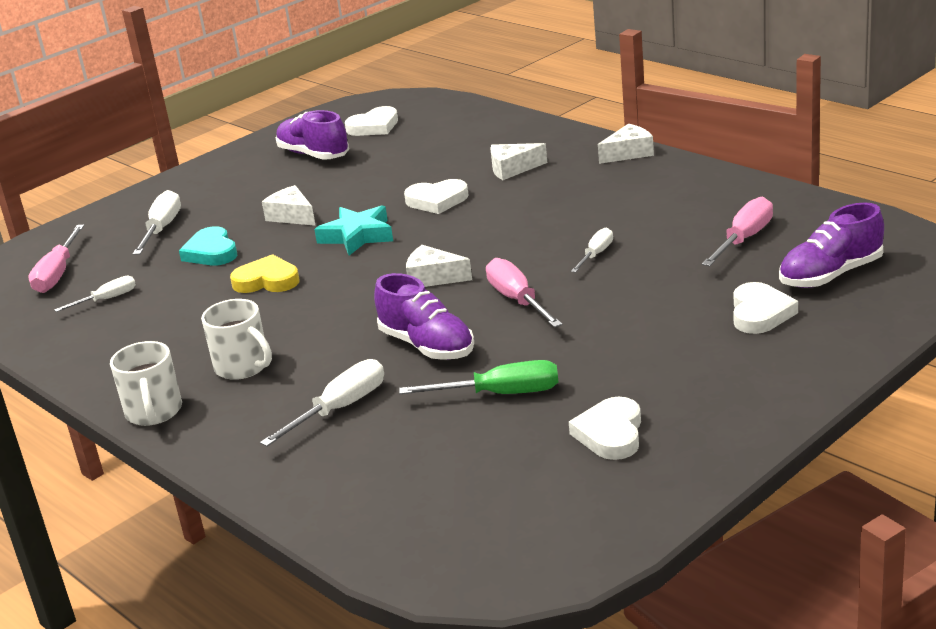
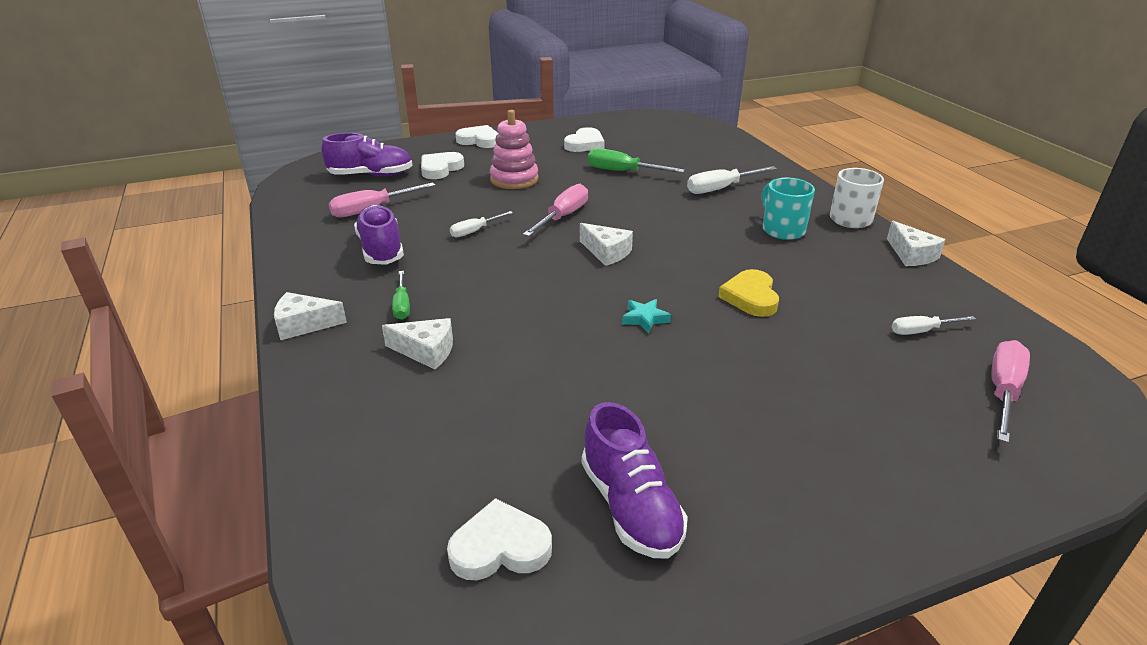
camera: 160 degrees left, 5 degrees up
white screwdriver [133,190,181,255] -> none
turquoise heart [179,226,238,265] -> none
white mug [201,299,272,380] -> turquoise mug [762,178,815,240]
yellow heart [230,254,300,293] -> yellow heart turned 60 degrees clockwise [718,269,779,317]
white cheese [262,185,316,226] -> white cheese moved to [887,221,946,266]
turquoise star [314,206,393,256] -> turquoise star [622,299,671,334], size x0.57
purple shoe [374,273,474,360] -> purple shoe moved to [354,205,404,265]
white heart [404,179,468,214] -> white heart moved to [456,125,498,148]
pink screwdriver [486,258,563,328] -> pink screwdriver turned 150 degrees counterclockwise [523,184,588,236]
none -> green screwdriver [392,271,410,320]
none -> pink stacking toy [490,110,539,189]

